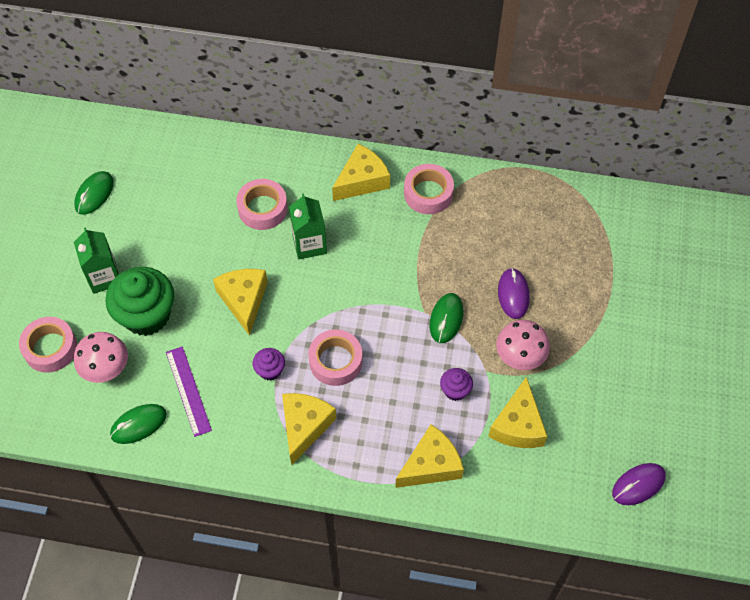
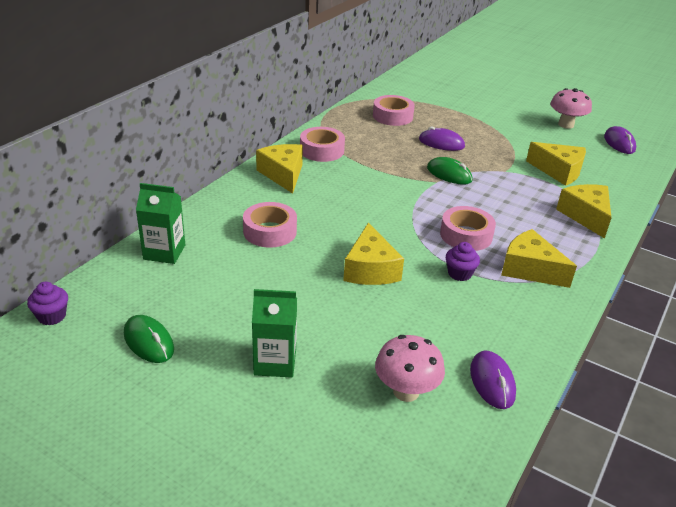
camera: 70 degrees left, 25 degrees down
pink tape [19,317,77,373] -> pink tape moved to [373,95,415,126]
green cupcake [105,267,174,336] -> none
green mouse [110,404,167,444] -> purple mouse [470,350,516,409]
purple ruler [166,346,212,437] -> none
yellow cheese [213,269,268,336] -> yellow cheese turned 105 degrees counterclockwise [343,223,404,285]
green carton [289,193,327,259] -> green carton moved to [136,183,185,264]
purple cupcake [440,368,473,401] -> purple cupcake moved to [27,282,68,325]
pink mushroom [496,320,550,370] -> pink mushroom moved to [550,88,592,129]

